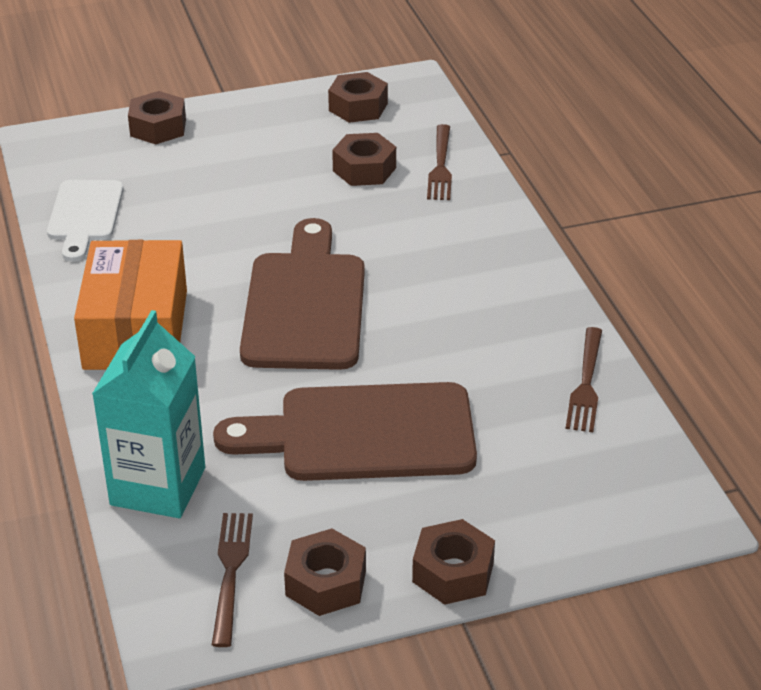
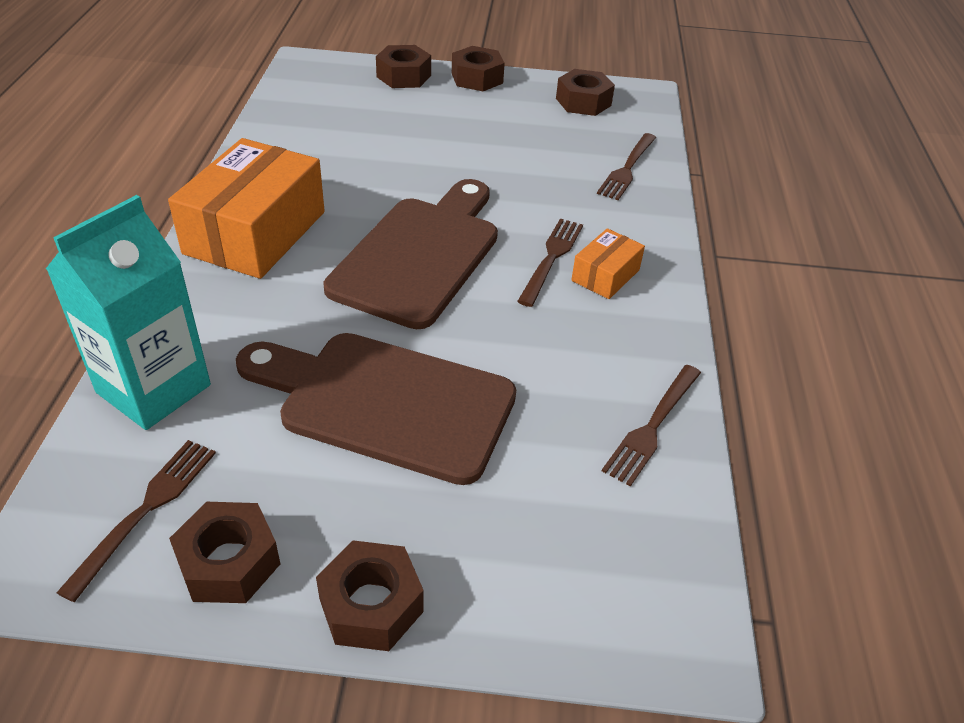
camera: 20 degrees right, 5 degrees up
white cutting board [47,180,124,262] -> none
brown nut [332,133,396,186] -> brown nut moved to [452,46,505,91]
none -> brown fork [517,218,583,307]
none -> orange box [572,228,645,299]

